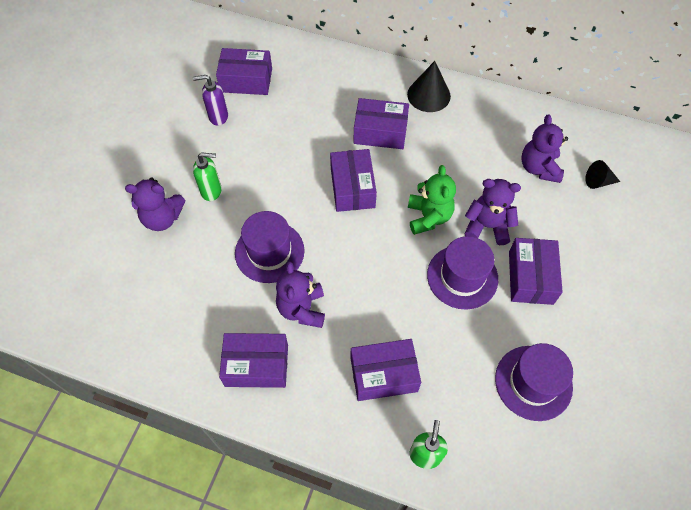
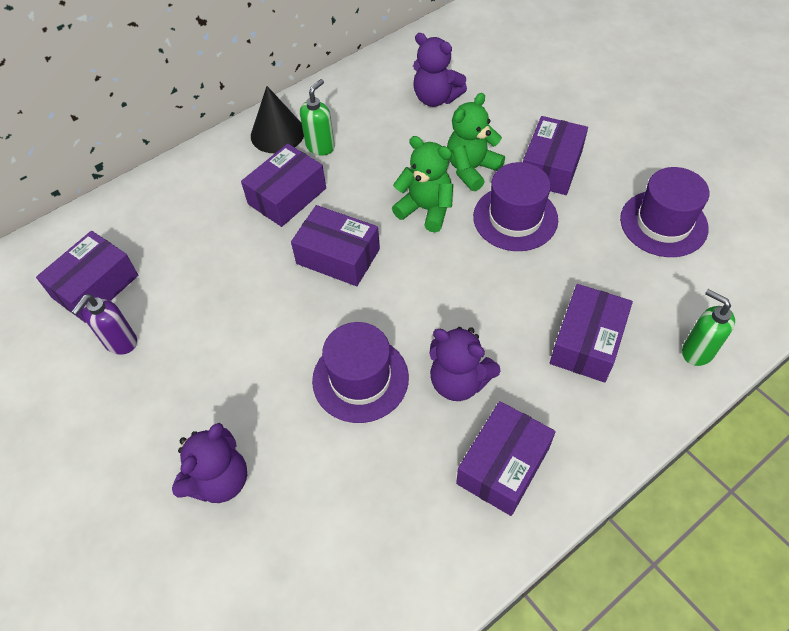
camera: 55 degrees left, 5 degrees down
green soap dispenser [193,152,222,201] -> green soap dispenser moved to [300,79,335,156]
purple teddy bear [464,179,521,245] -> green teddy bear [447,93,505,191]
purple box [509,238,563,305] -> purple box turned 75 degrees clockwise [523,116,588,195]
black cone [586,160,620,189] -> none

